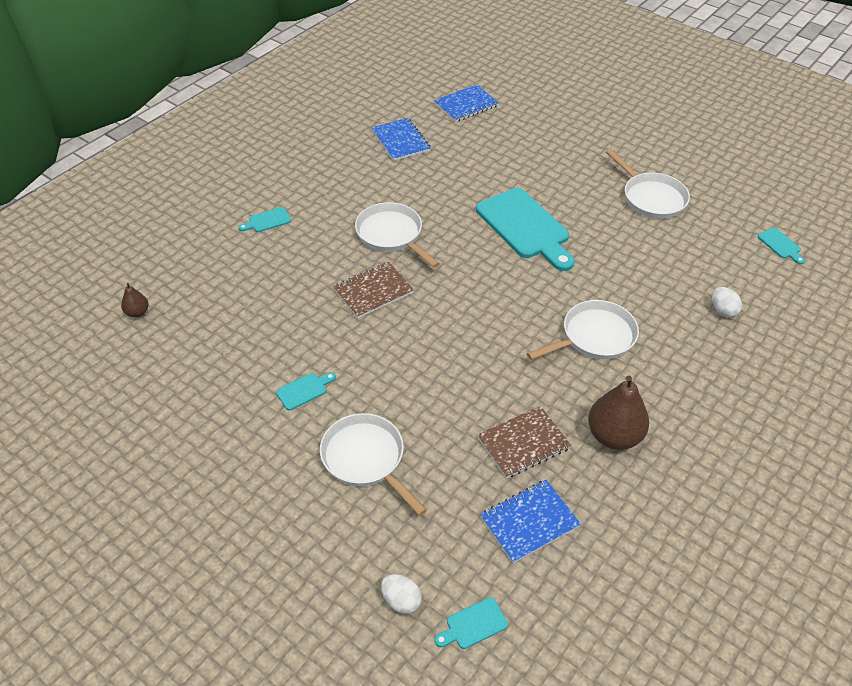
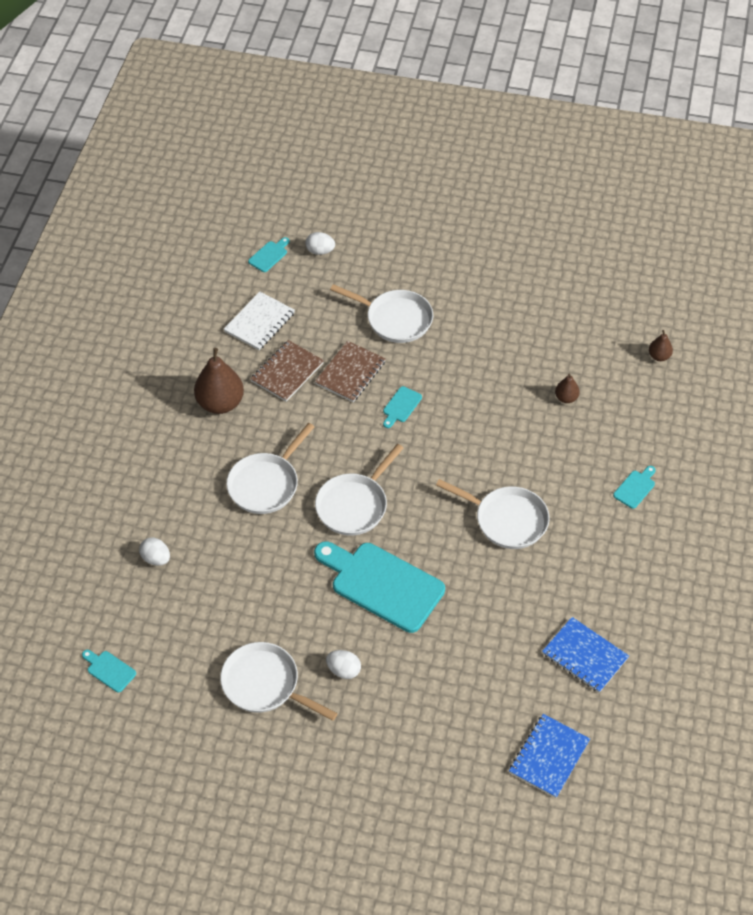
camera: 155 degrees right, 5 degrees up
turquoise cutting board [276,372,336,410] -> turquoise cutting board moved to [383,386,422,428]
brown notebook [333,262,414,318] -> brown notebook moved to [315,341,386,402]
blue notebook [480,480,581,563] -> white notebook [224,291,295,350]
none -> white pan [315,444,403,536]
none -> white egg [326,650,361,679]
none -> brown pear [555,374,580,403]

